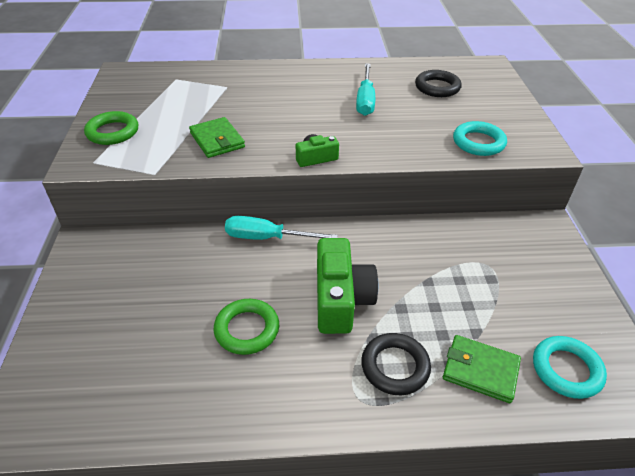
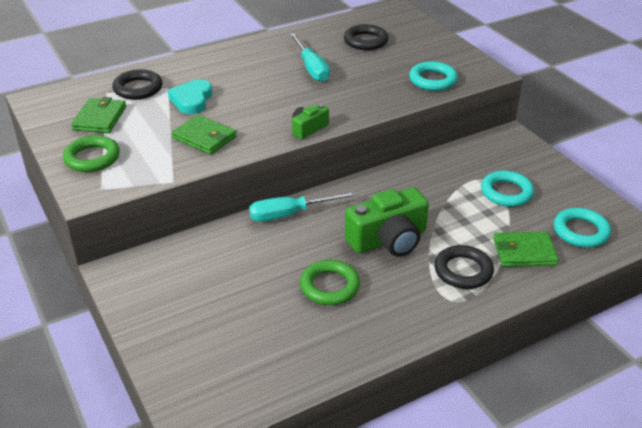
camera: 25 degrees left, 5 degrees down
green camera [317,238,378,334] -> green camera turned 90 degrees clockwise [345,188,429,256]
none -> green wallet [71,97,126,133]
none -> black ring [113,69,162,100]
none -> turquoise heart [168,79,213,114]
none -> turquoise ring [481,171,534,207]

